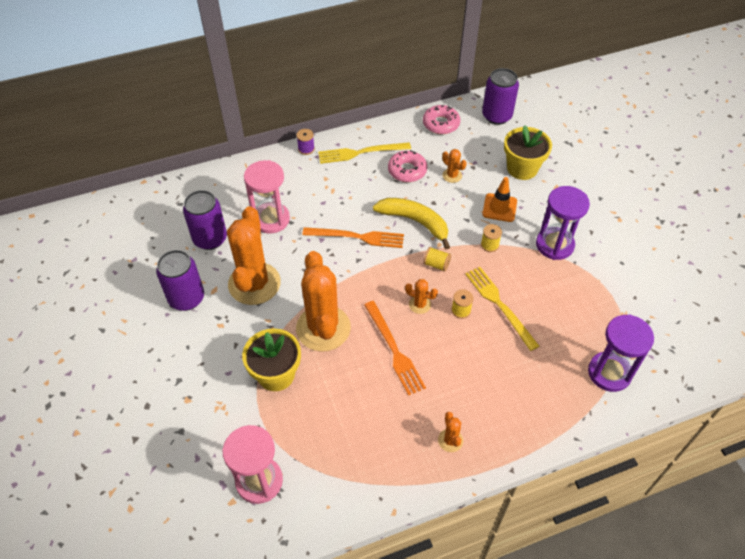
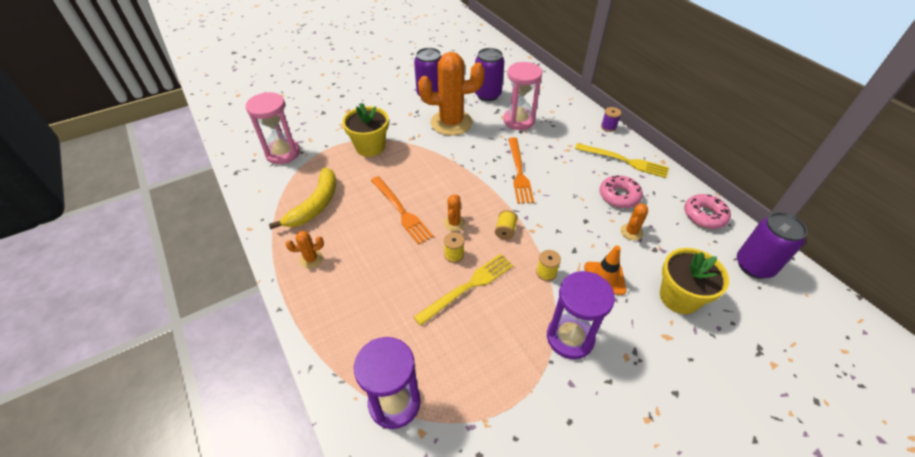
camera: 80 degrees right, 5 degrees down
orange cactus [296,251,351,352] -> none
yellow fork [318,142,411,164] -> yellow fork turned 135 degrees clockwise [575,143,669,178]
orange fork [364,301,426,396] -> orange fork turned 90 degrees counterclockwise [371,176,434,245]
yellow banana [373,198,450,249] -> yellow banana moved to [269,167,336,229]

